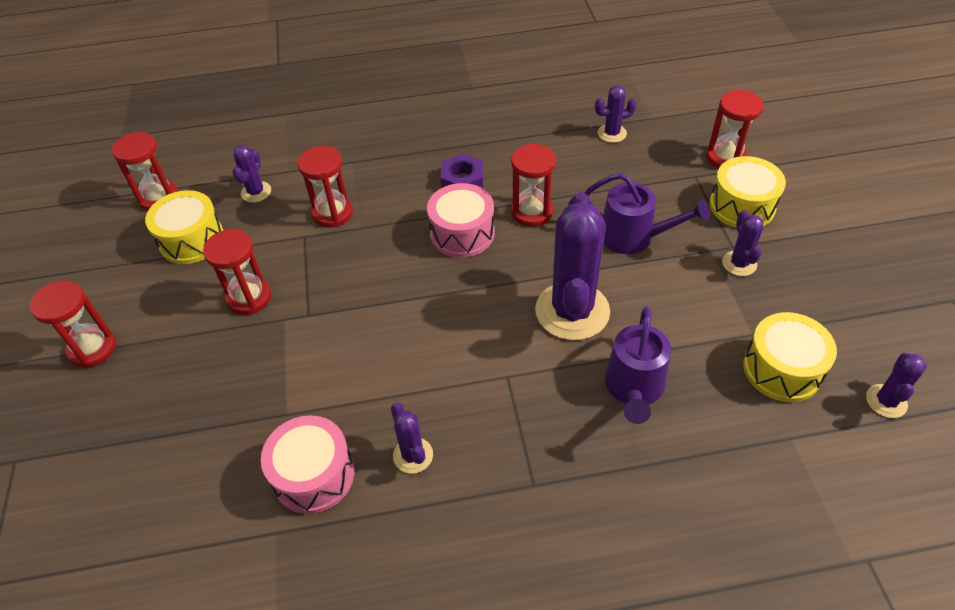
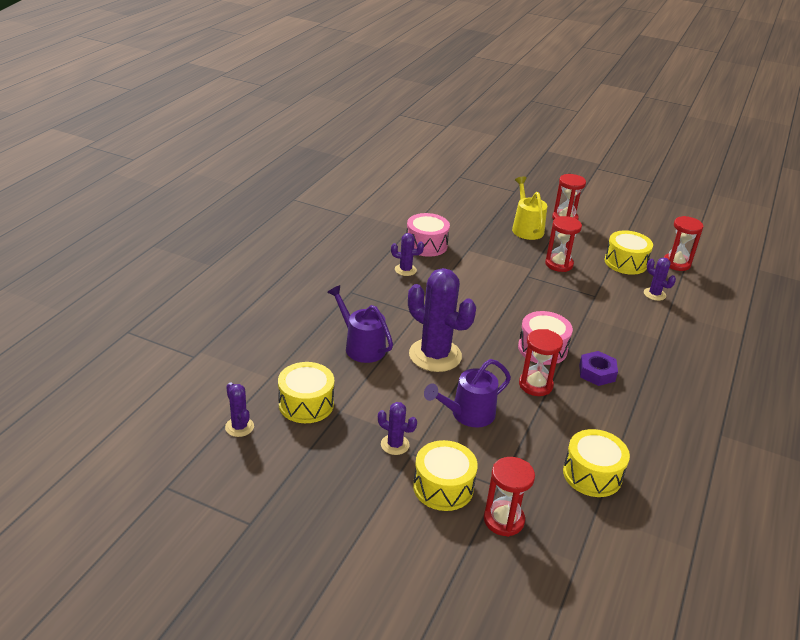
camera: 120 degrees right, 15 degrees down
red hourglass [297,146,353,227] -> none
purple cactus [595,85,637,143] -> yellow drum [563,429,630,497]
none -> yellow watering can [512,177,547,240]

